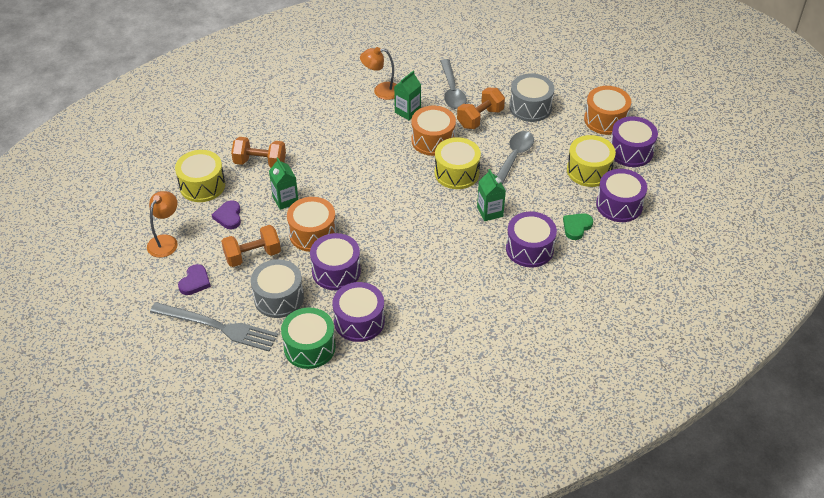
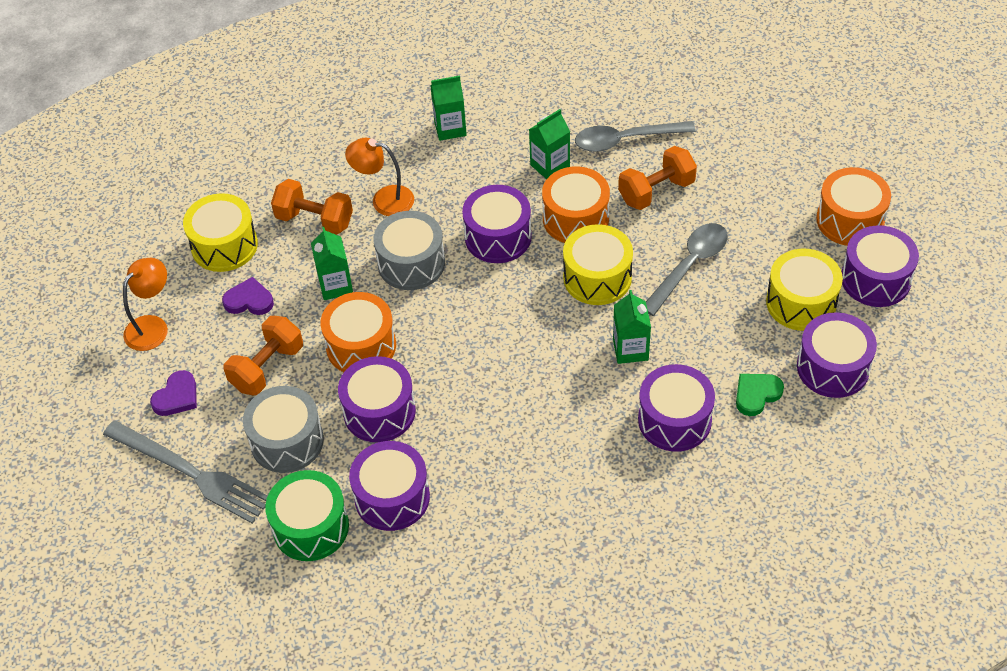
camera: 15 degrees right, 5 degrees up
purple heart [212,200,241,229] -> purple heart turned 90 degrees clockwise [222,277,274,315]
orange dumbbell [221,225,281,267] -> orange dumbbell turned 45 degrees counterclockwise [224,316,303,395]
orange lamp [360,47,397,100] -> orange lamp moved to [345,138,414,216]
grey spoon [440,59,467,109] -> grey spoon turned 75 degrees clockwise [575,121,696,152]
grey drum [509,73,554,122] -> grey drum moved to [374,211,445,290]
none -> green carton [430,76,467,141]
none -> purple drum [462,185,532,263]

